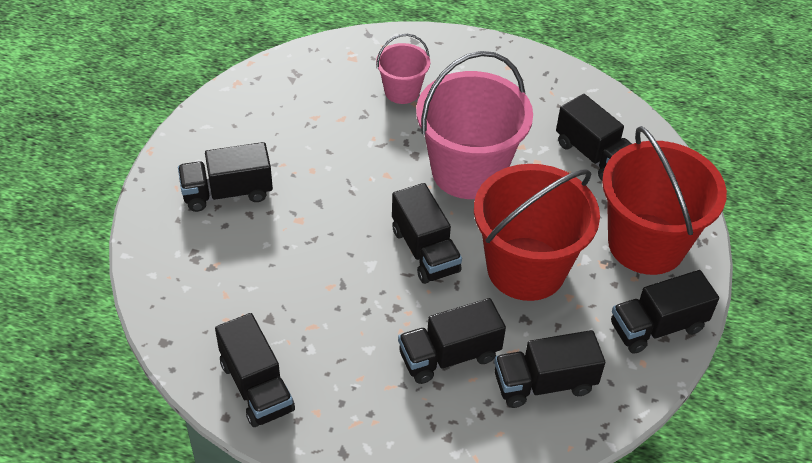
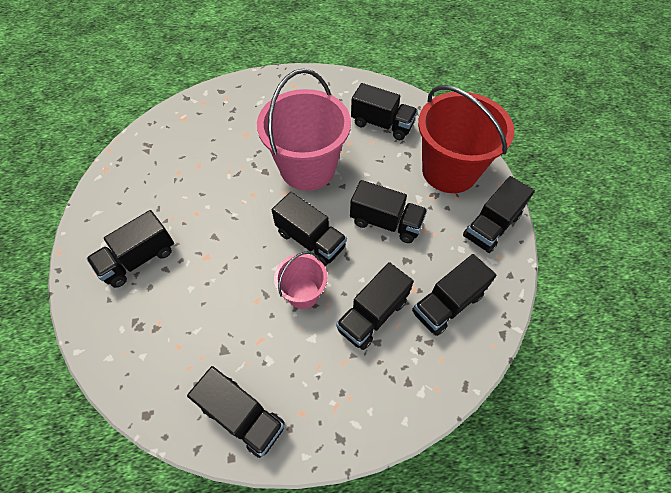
camera: 25 degrees left, 10 degrees up
pink bucket [376,34,430,104] -> pink bucket moved to [274,251,327,309]
red bucket [474,164,600,301] -> black truck [350,180,427,243]

